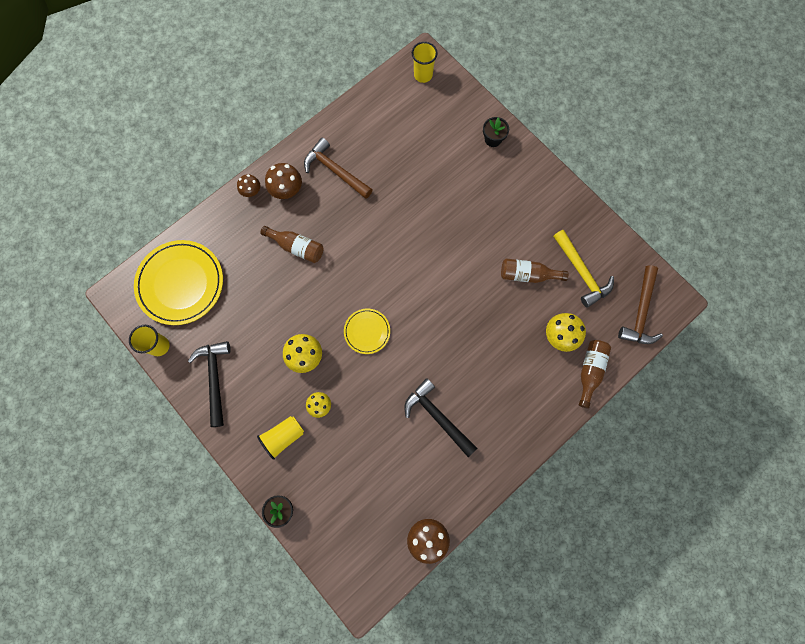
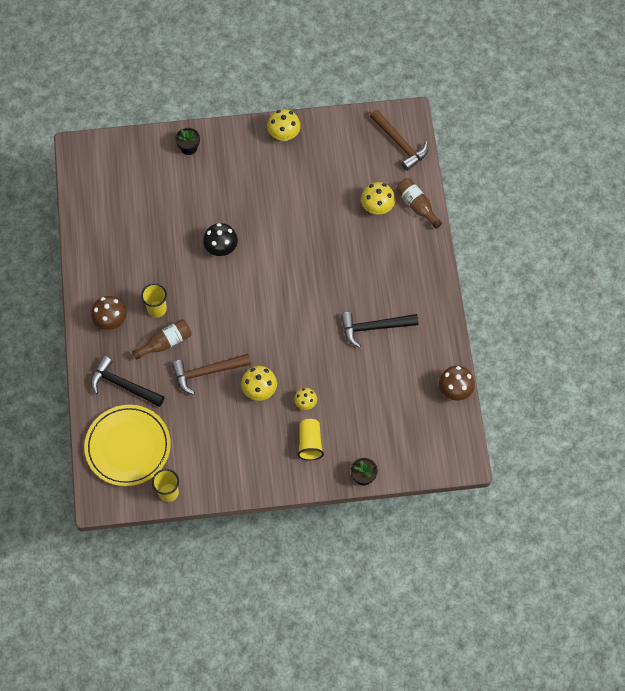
camera: 55 degrees left, 10 degrees down
black hammer [188,341,231,427] -> black hammer moved to [91,356,164,407]
brown mushroom [237,174,260,197] -> none
brown hammer [304,138,373,199] -> brown hammer moved to [172,354,251,395]
yellow plate [344,309,390,354] -> none
yellow cup [412,42,438,83] -> yellow cup moved to [141,283,167,318]
brown bottle [501,259,568,283] -> none
yellow hammer [553,230,614,307] -> none
none -> black mushroom [203,223,238,256]
none -> yellow mushroom [267,109,301,141]

